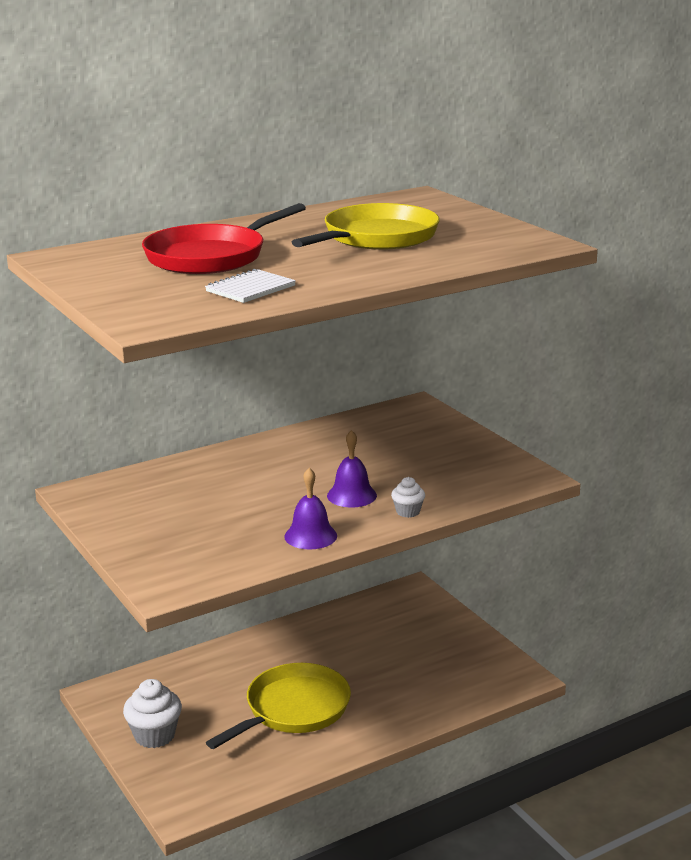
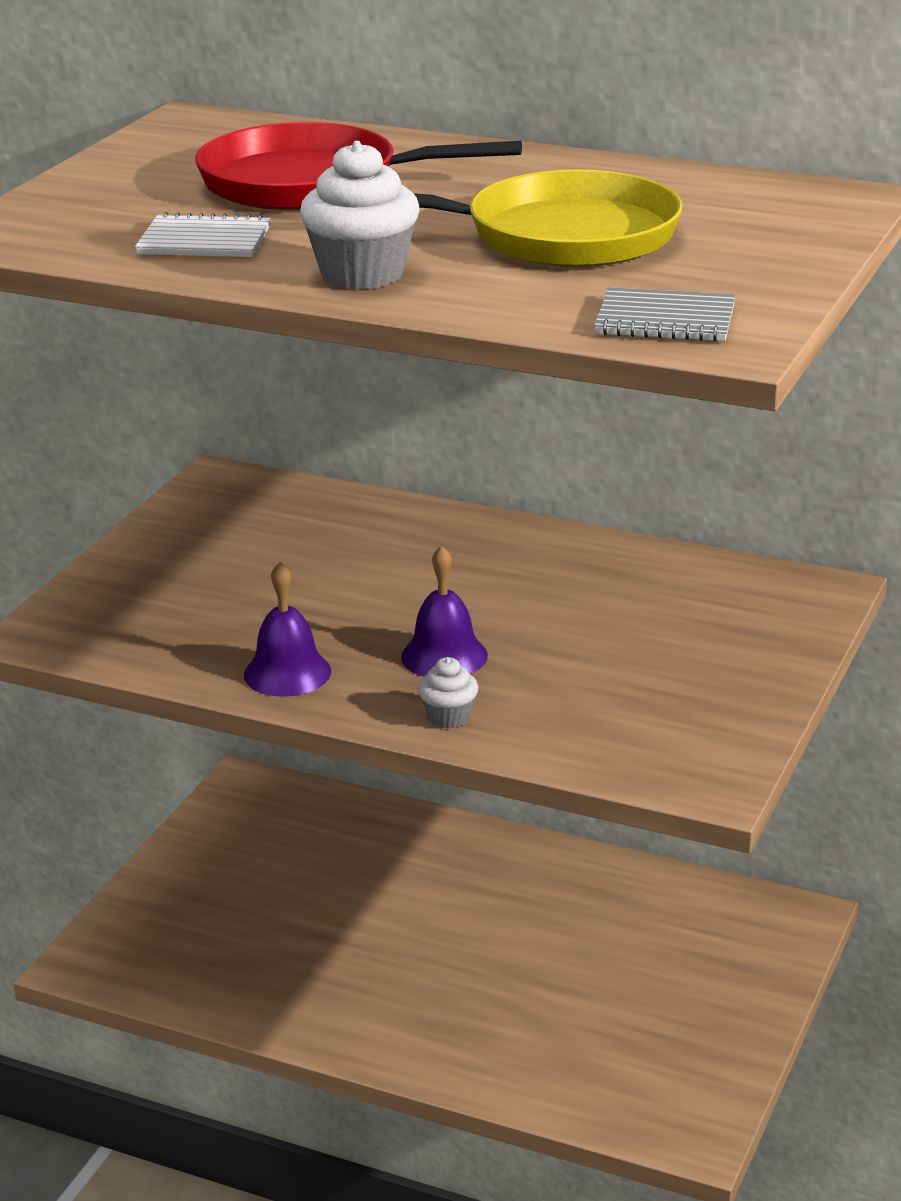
camera: 55 degrees right, 5 degrees up
white cupcake [123,679,182,748] -> white cupcake moved to [300,141,419,289]
yellow pan [206,663,351,749] -> none
none -> grey notebook [594,287,736,342]

